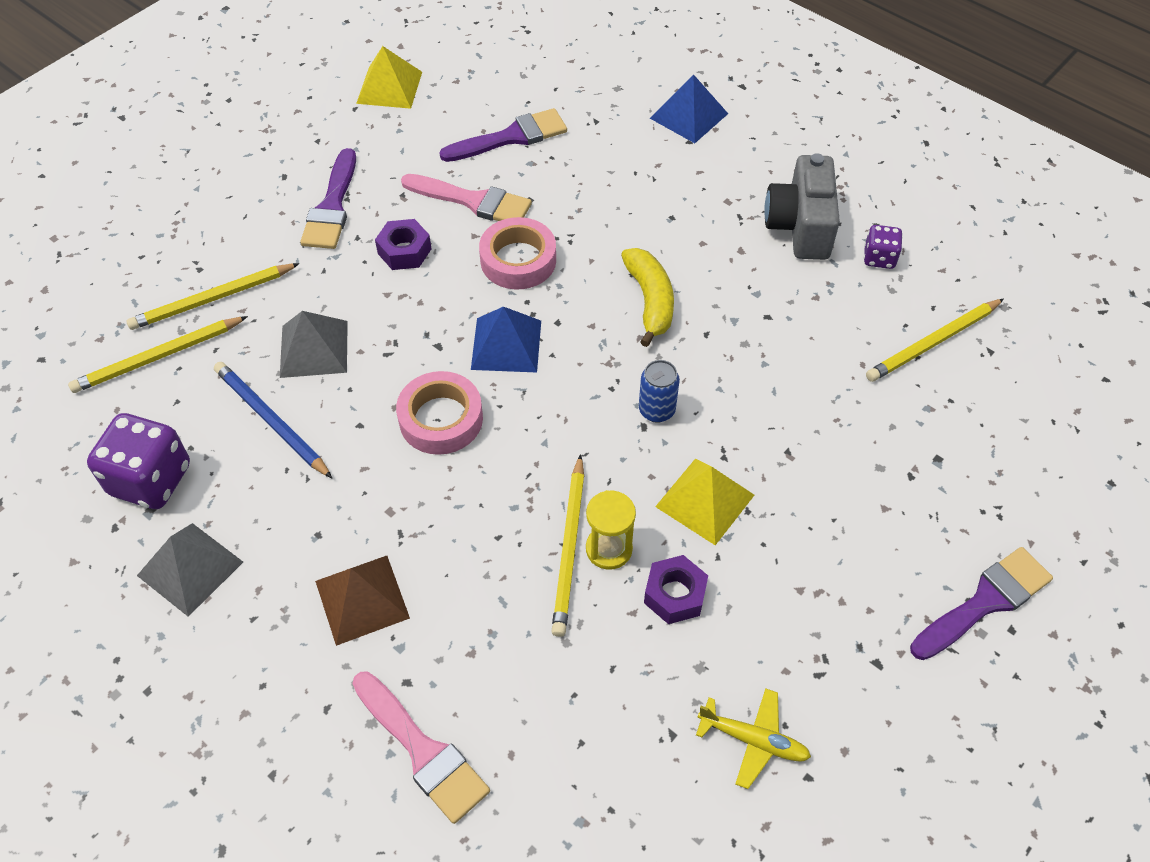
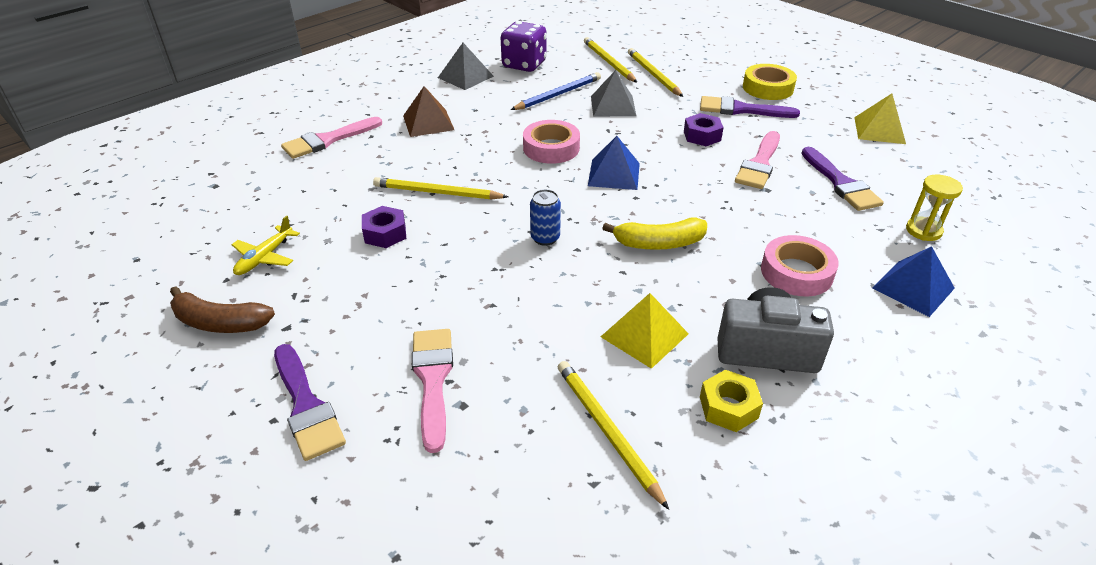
camera: 95 degrees right, 15 degrees down
pink tape [479,217,556,289] -> pink tape moved to [761,235,839,296]
yellow hourglass [586,490,636,570] -> yellow hourglass moved to [906,175,963,241]
yellow pyramid [655,458,754,545] -> yellow pyramid moved to [601,293,689,369]
purple dice [864,225,903,269] -> yellow nut [700,370,763,432]
none -> brown banana [170,286,275,333]
none -> pink brush [412,329,453,453]
none -> yellow tape [743,64,797,100]

